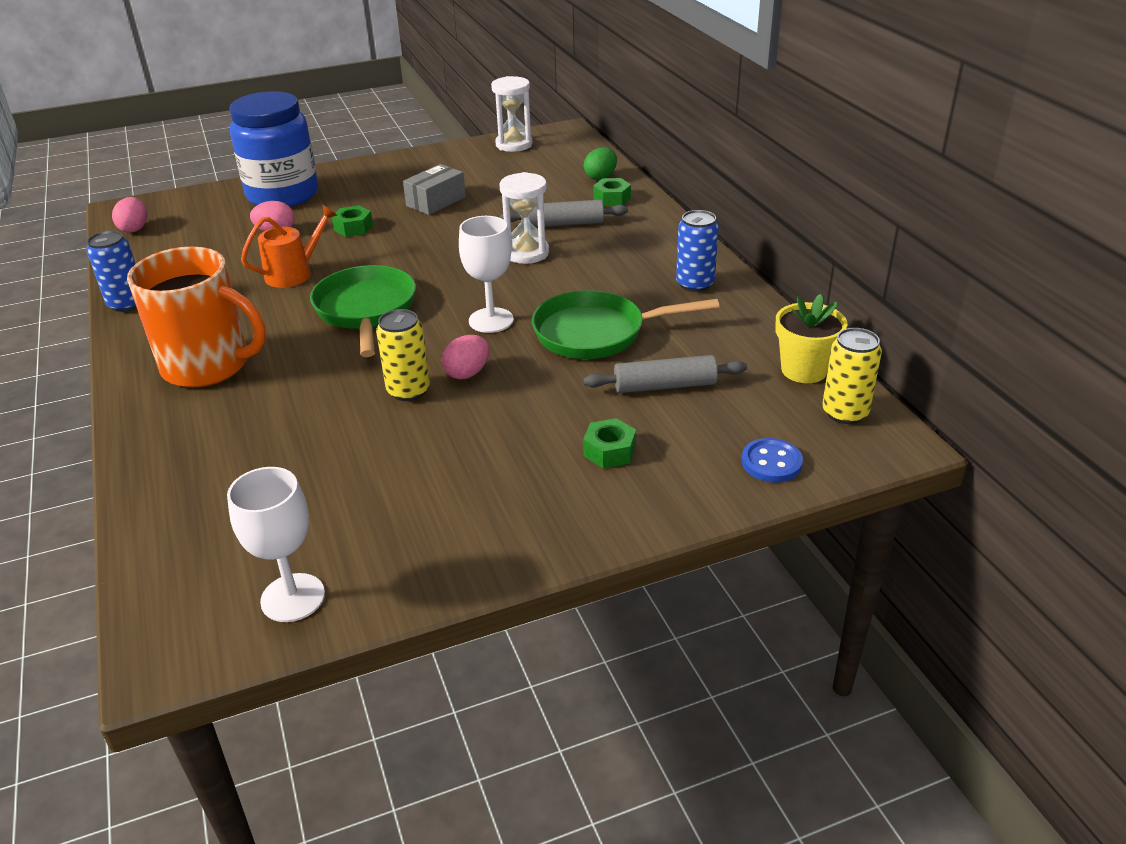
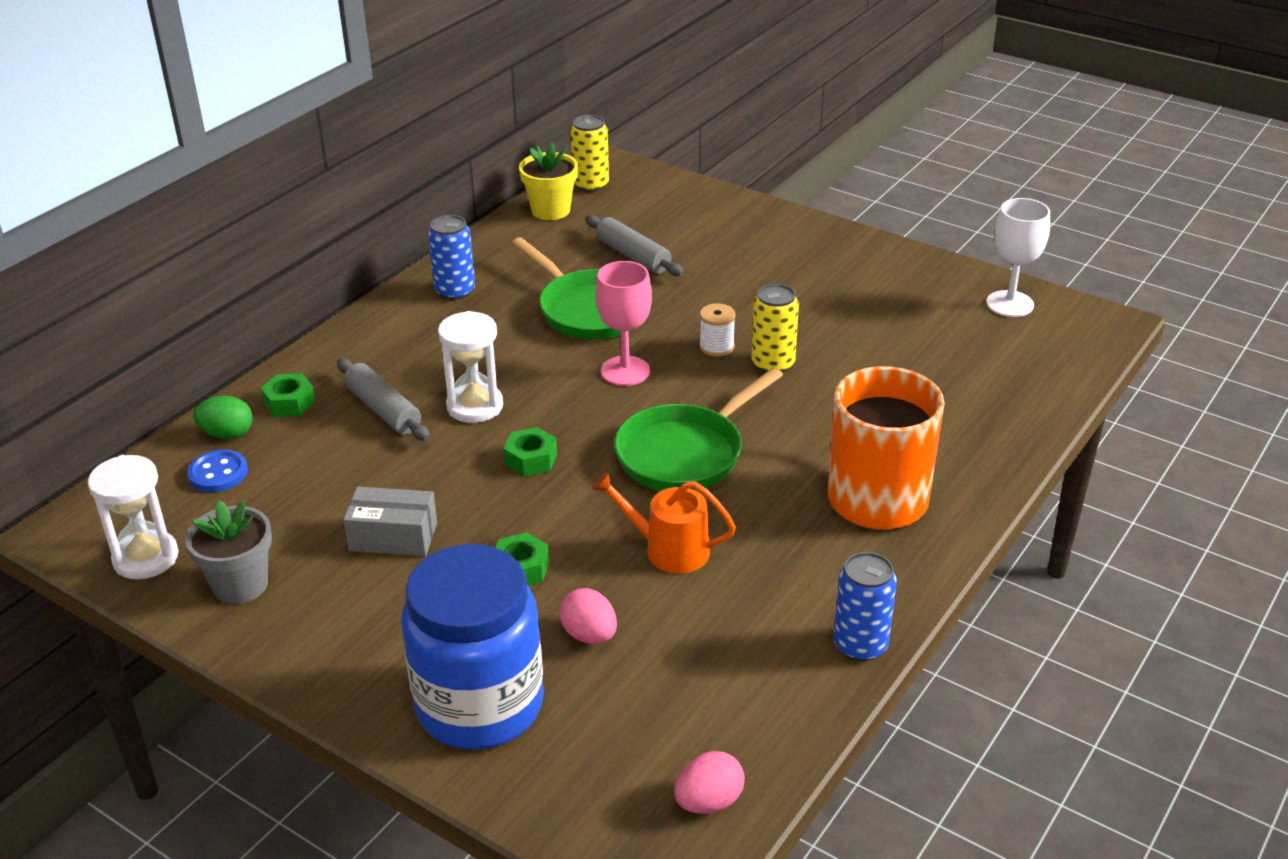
camera: 125 degrees left, 0 degrees up
pink egg [442,335,489,379] -> white spool [699,303,736,357]
white goblet [459,216,514,333] -> pink goblet [595,261,652,386]
green nut [583,418,636,468] -> green nut moved to [504,427,557,477]
blue button [742,438,803,483] -> blue button moved to [187,449,248,492]
none -> grey flower pot [185,500,272,604]

